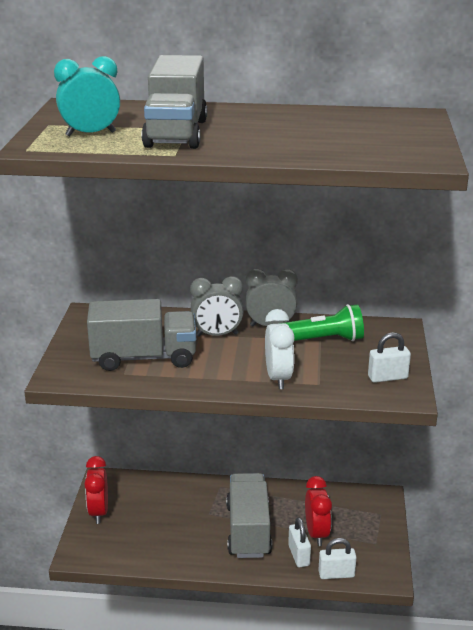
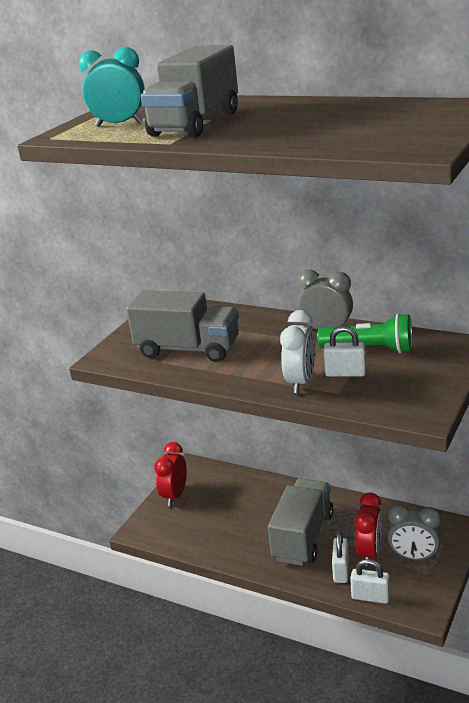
camera: 25 degrees right, 0 degrees up
grey clock [190,276,244,337] -> grey clock moved to [388,504,441,560]
white padlock [368,332,411,383] -> white padlock moved to [324,326,366,377]

